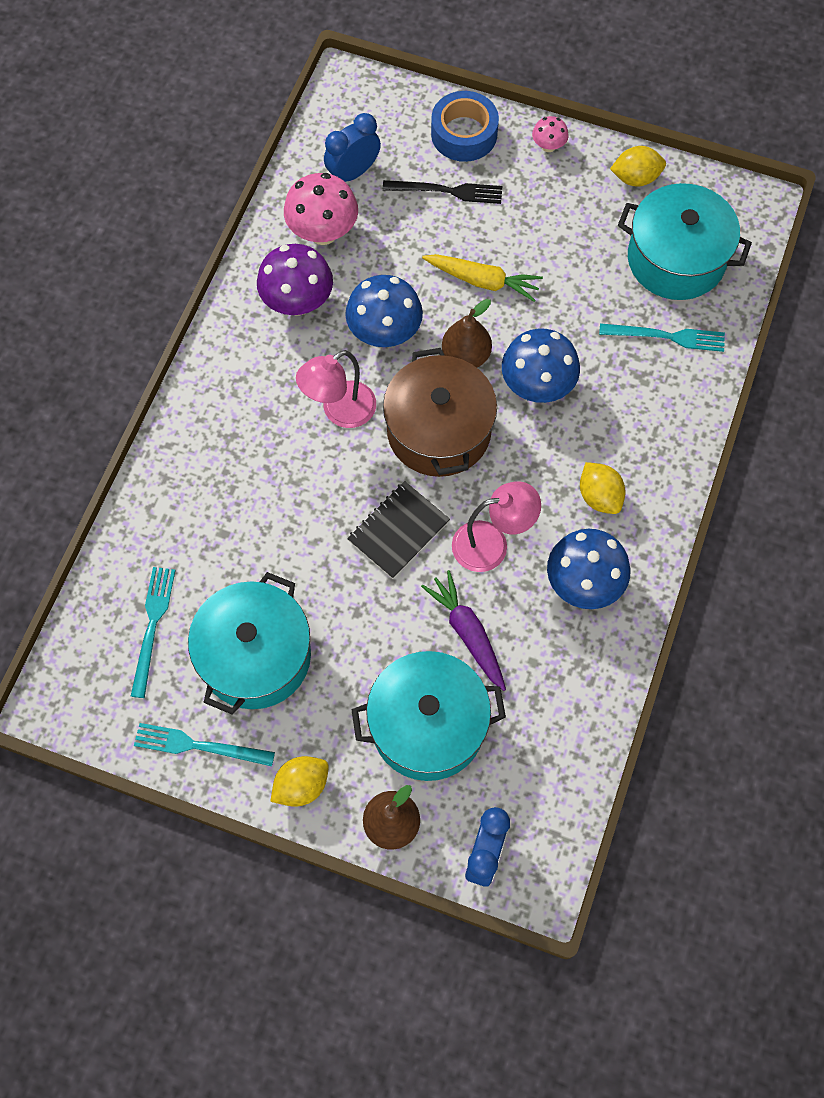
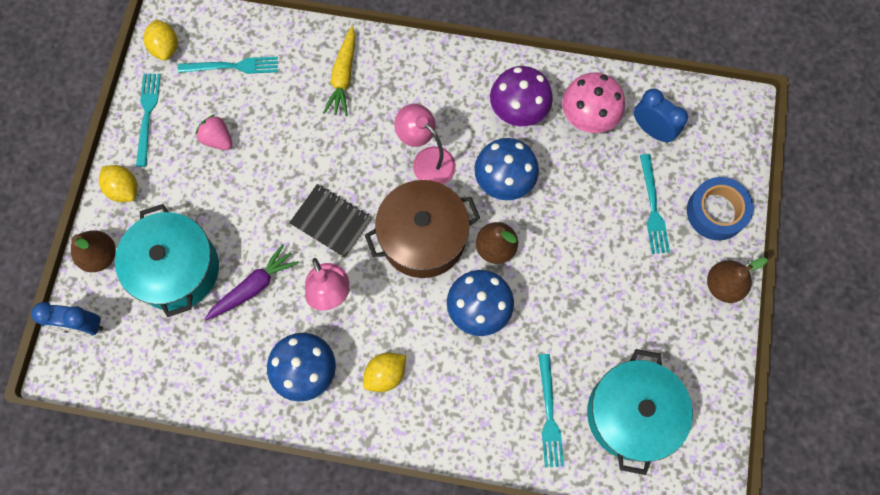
camera: 80 degrees right, 5 degrees up
turquoise pot [188,572,311,715] -> pink strawberry [196,114,232,150]
black fork [382,180,502,204] -> turquoise fork [640,154,670,254]
yellow carrot [422,254,543,302] -> yellow carrot moved to [323,26,355,116]
pink mushroom [532,116,569,152] -> brown pear [707,257,768,303]
yellow lemon [610,146,666,187] -> yellow lemon moved to [143,19,178,60]

